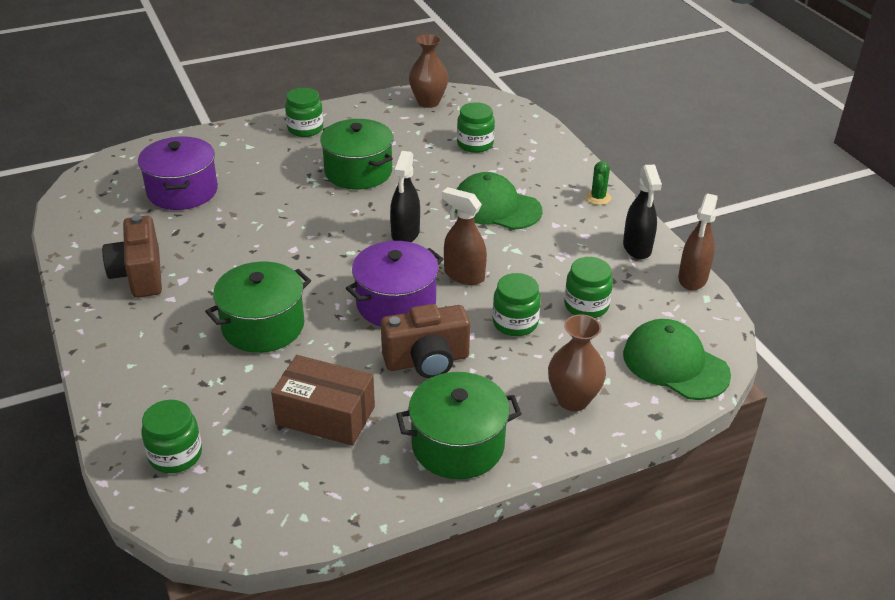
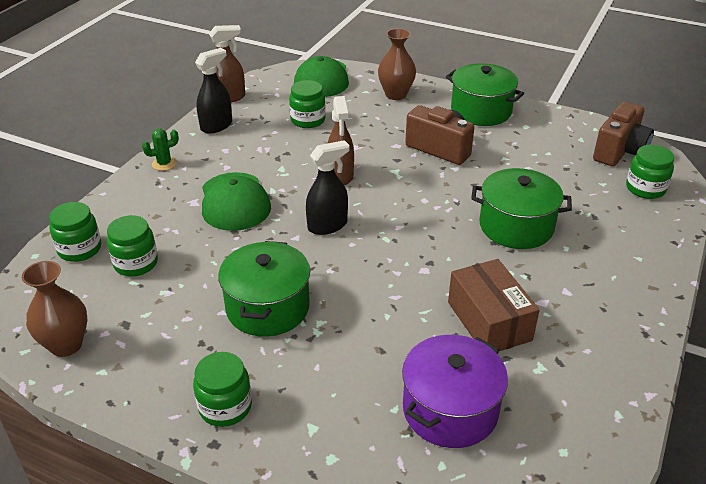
camera: 130 degrees left, 0 degrees up
brown camera [102,215,162,298] -> brown camera moved to [593,101,654,166]
brown box [271,355,375,446] -> brown box moved to [448,259,540,351]
purple pot [346,241,443,327] -> none
green jar [492,273,541,336] -> green jar moved to [49,202,101,262]

